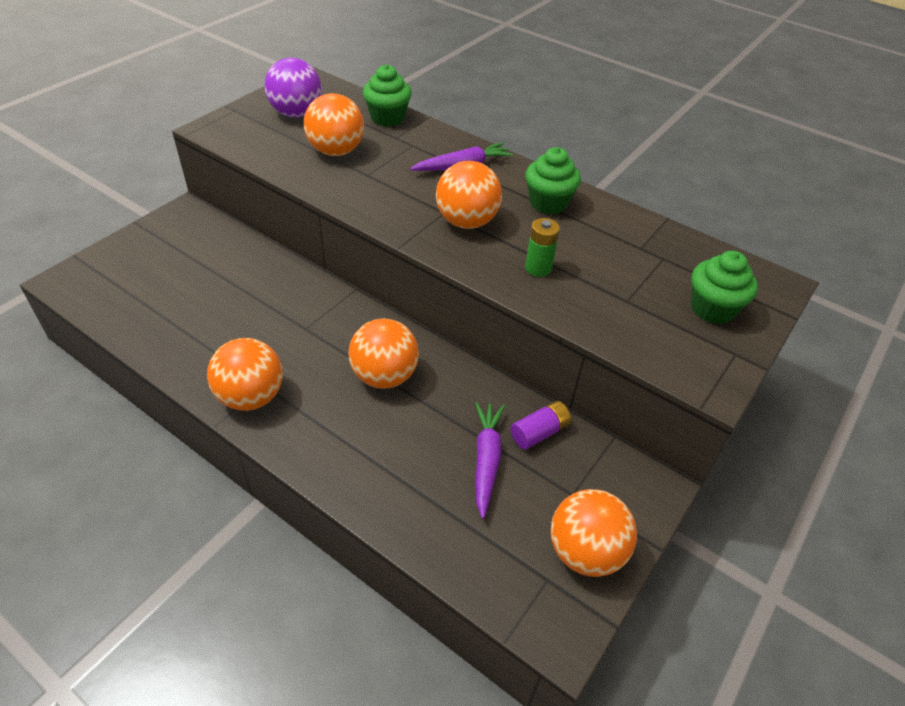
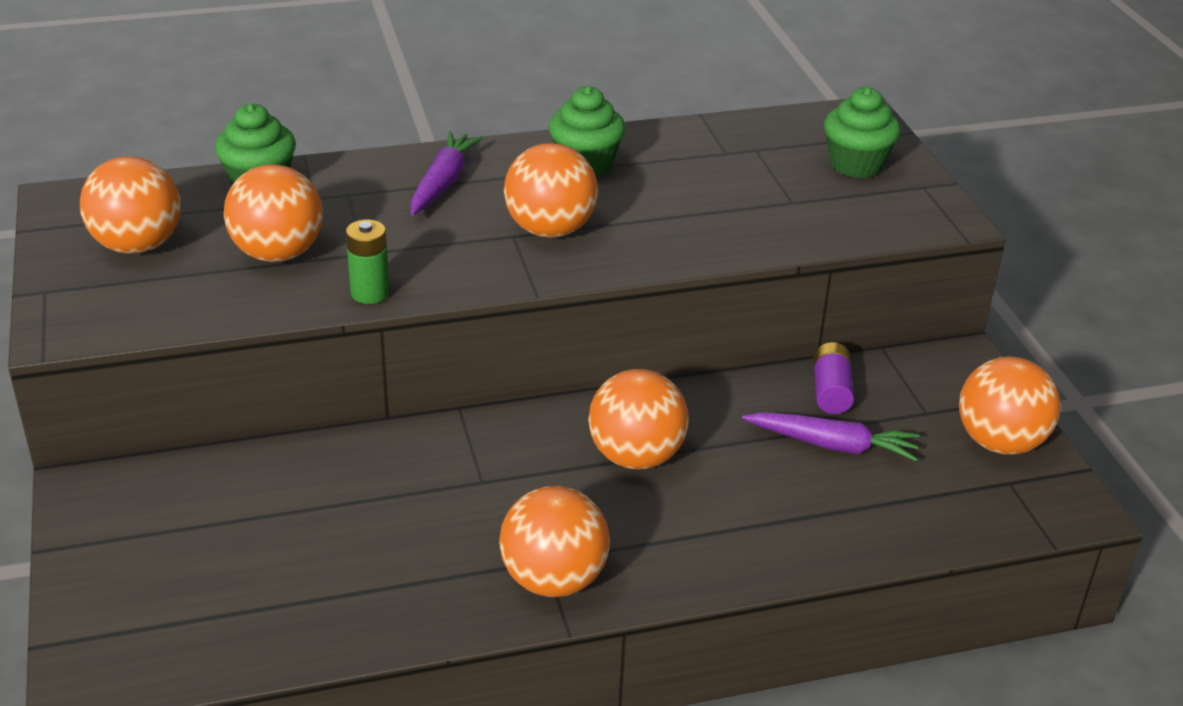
camera: 50 degrees left, 10 degrees down
purple ball [265,58,322,118] -> orange ball [80,156,181,254]
purple carrot [475,402,505,519] -> purple carrot turned 150 degrees clockwise [742,412,920,461]
green battery [525,218,560,277] -> green battery moved to [346,219,390,304]

